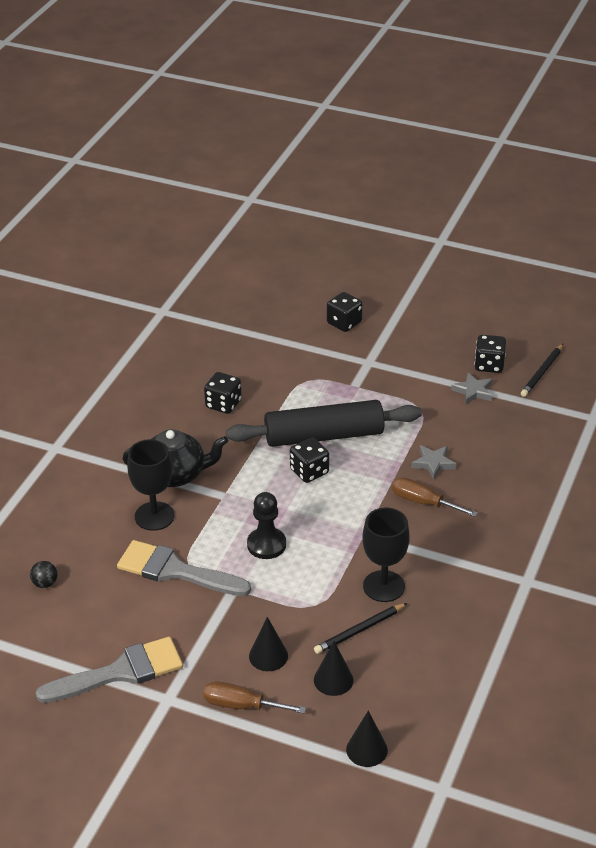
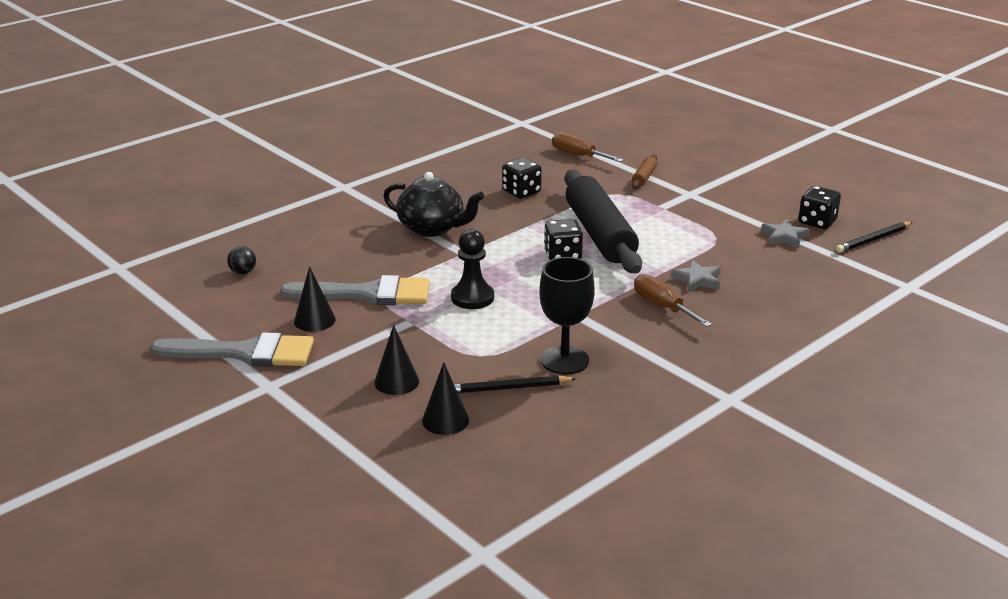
camera: 25 degrees right, 10 degrees down
grey brush [117,540,251,596] -> grey brush turned 135 degrees clockwise [280,275,430,305]
black goblet [127,439,175,531] -> none
brown screwdriver [204,681,306,713] -> brown screwdriver moved to [552,133,623,162]
black rolling pin [226,400,422,447] -> black rolling pin turned 60 degrees clockwise [565,170,642,273]
black dice [327,292,362,332] -> none
black cone [346,711,388,767] -> black cone moved to [294,266,336,332]
none -> brown rolling pin [632,154,657,189]

